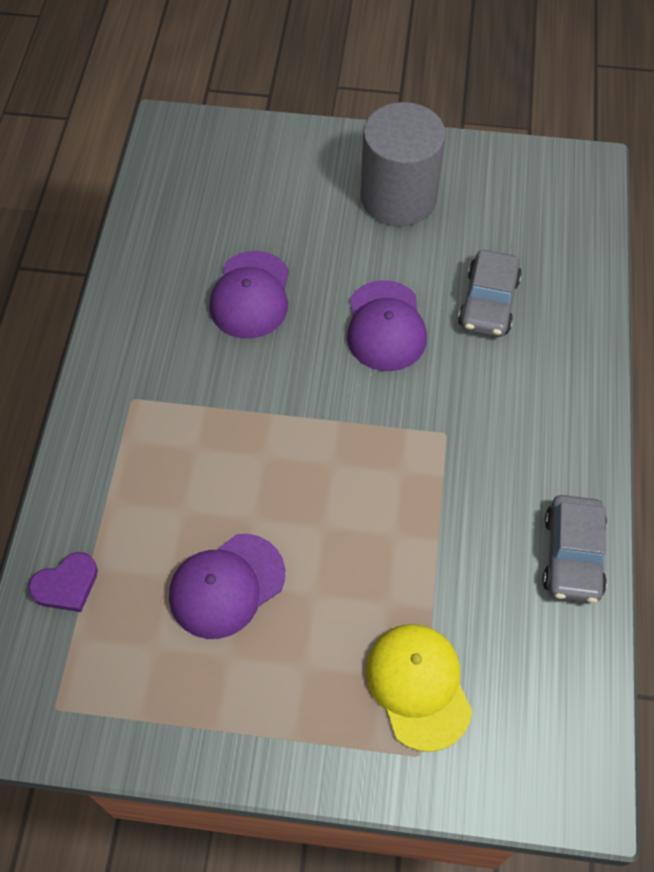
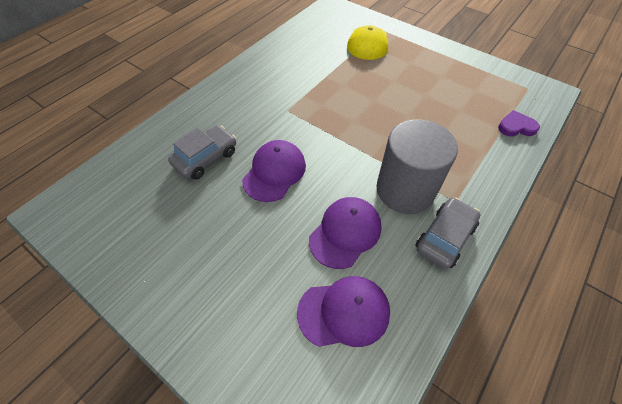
camera: 150 degrees left, 5 degrees down
purple cap [169,534,285,639] -> purple cap moved to [297,276,390,347]
grey cylinder [360,102,446,226] -> grey cylinder moved to [377,119,458,214]
grey car [543,495,607,603] -> grey car moved to [416,197,481,269]

